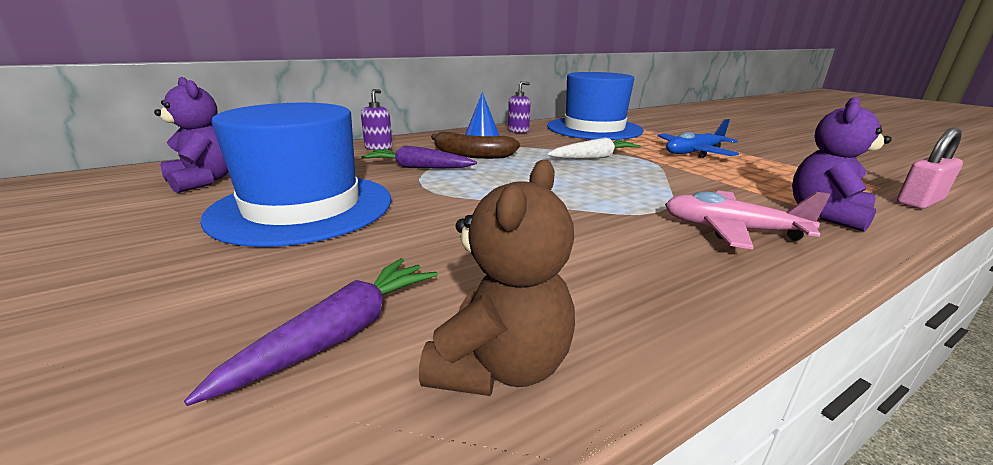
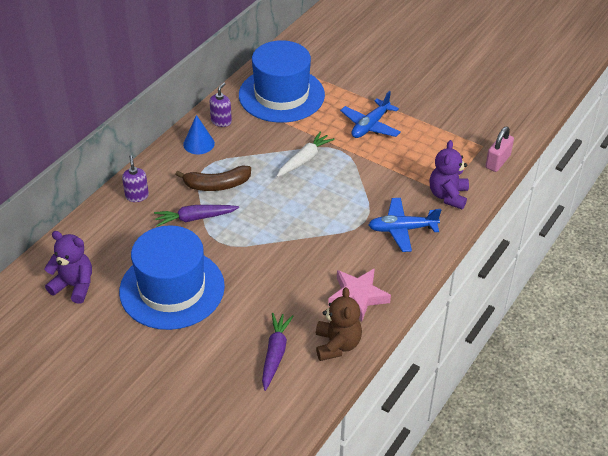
camera: 25 degrees left, 20 degrees up
pink plane [665,191,831,249] -> blue plane [369,198,441,252]
none -> pink star [328,268,391,322]

